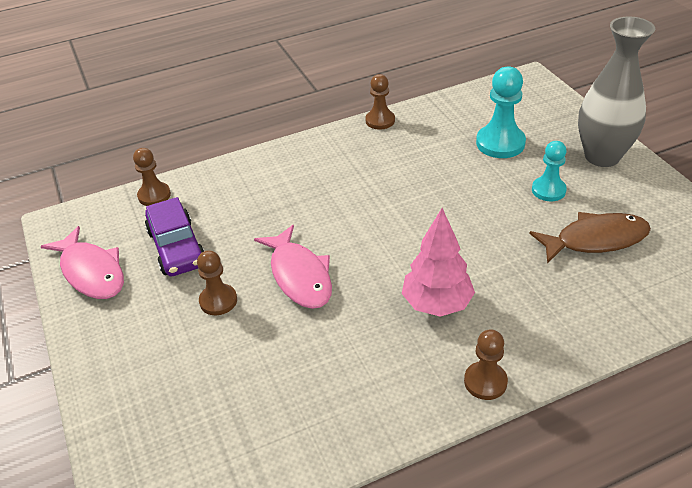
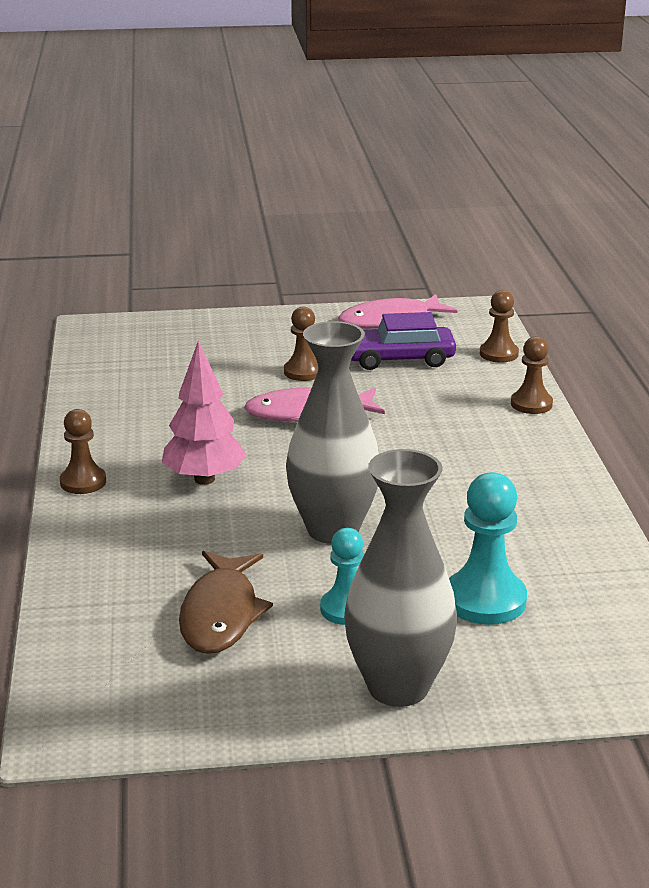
camera: 105 degrees right, 15 degrees down
brown pawn [365,74,395,130] -> brown pawn moved to [511,336,553,414]
none -> grey vase [286,321,379,544]

